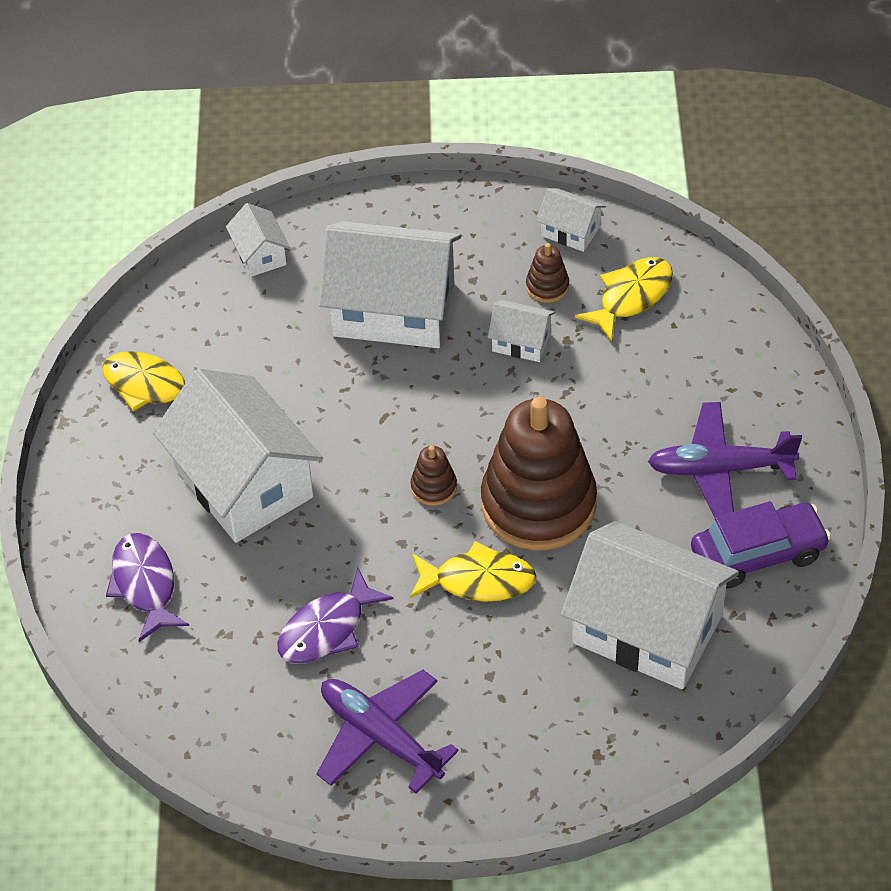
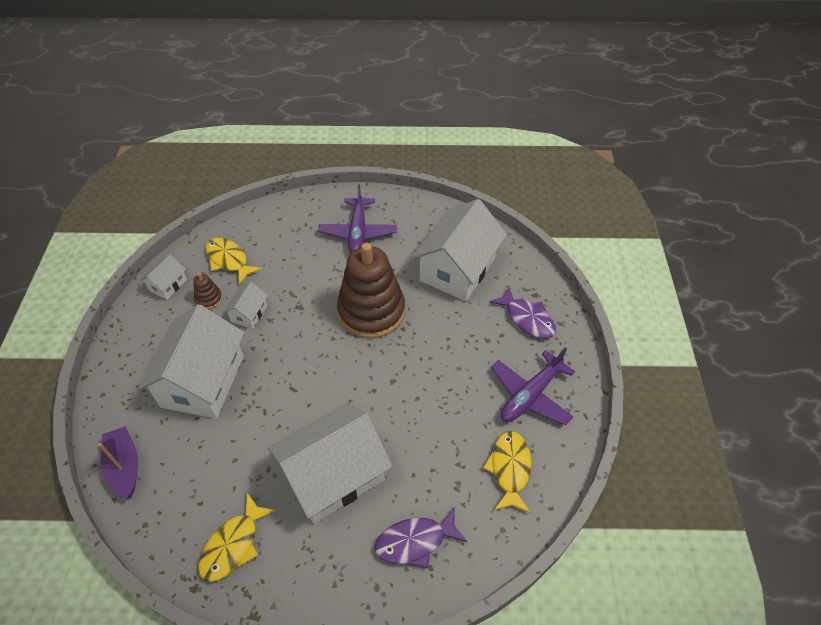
camera: 90 degrees left, 0 degrees up
white house [226,203,290,277] -> purple boat [98,426,138,499]
purple fish [278,567,394,663] -> purple fish moved to [489,286,556,339]
brown stacking toy [410,445,457,506] -> none
yellow fish [410,541,536,602] -> yellow fish moved to [483,431,532,513]
purple car [691,501,831,589] -> none

